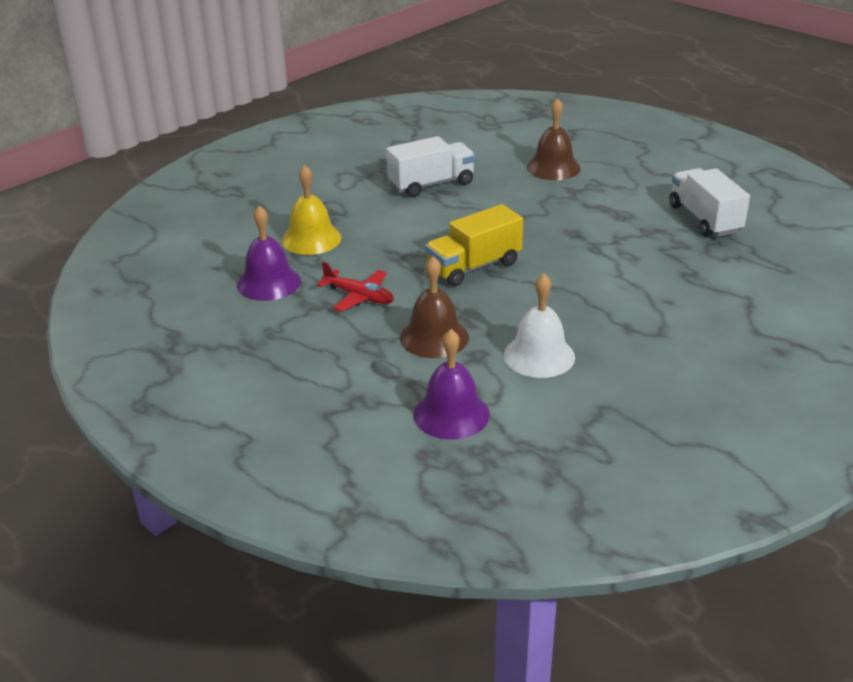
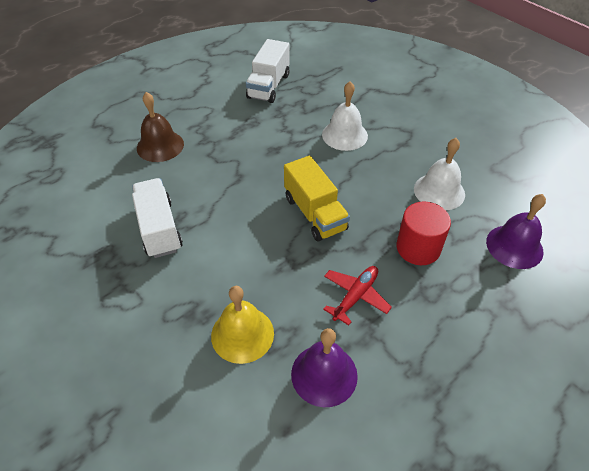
camera: 85 degrees left, 15 degrees up
brown bell [400,256,469,358] -> red cylinder [396,201,451,265]
white truck [669,168,750,237] -> white truck turned 60 degrees counterclockwise [246,39,290,103]
none -> white bell [322,81,368,151]

